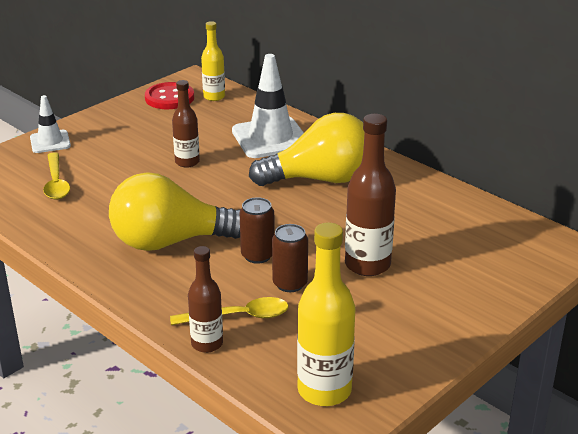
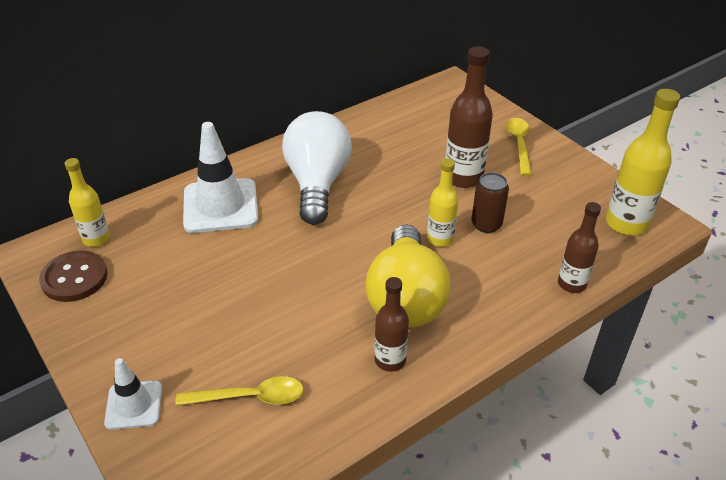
camera: 80 degrees left, 10 degrees up
red button [145,82,194,109] -> brown button [39,250,108,302]
yellow spoon [170,297,289,325] -> yellow spoon moved to [506,118,532,176]
brown bottle [172,80,200,168] -> brown bottle moved to [374,277,409,372]
brown can [240,197,275,264] -> yellow bottle [427,158,458,247]
yellow light bulb [249,113,365,186] -> white light bulb [282,111,352,225]

